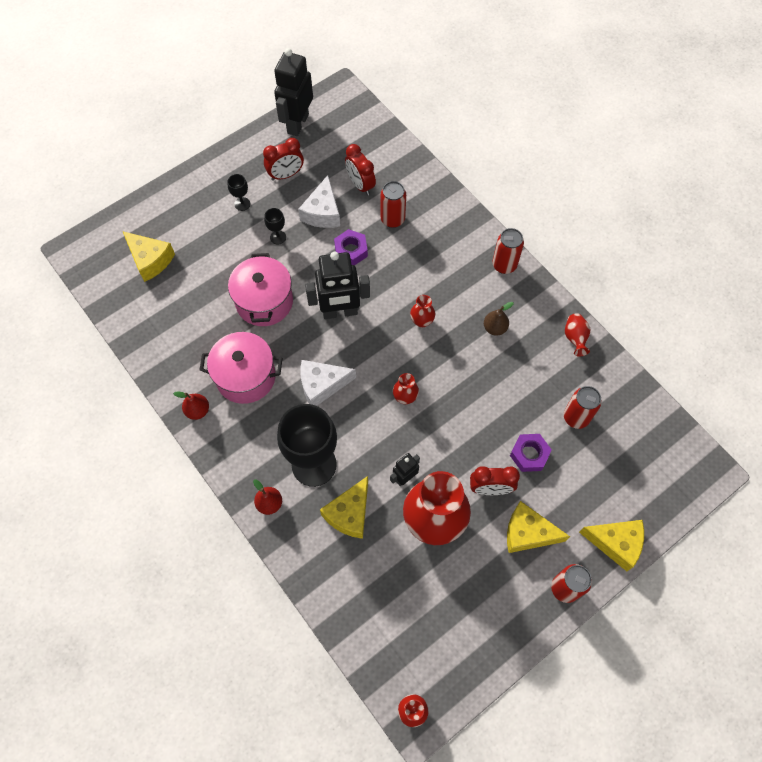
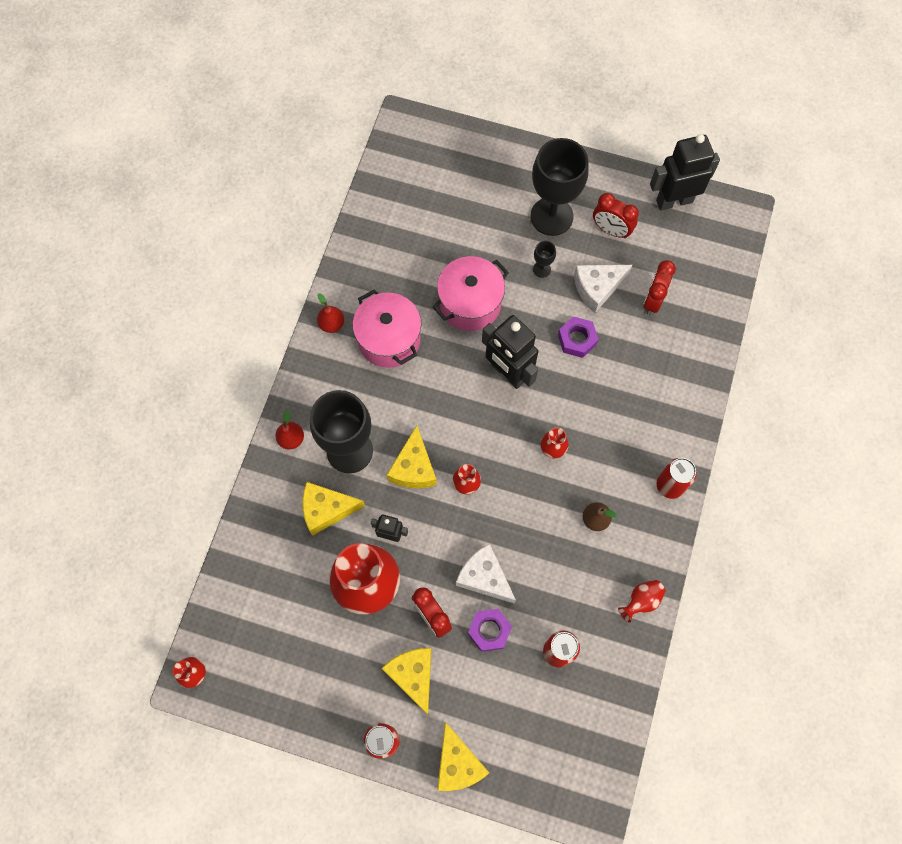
camera: 55 degrees right, 5 degrees up
yellow cheese [123,232,175,282] -> yellow cheese moved to [387,426,437,488]
black goblet [227,174,250,211] -> black goblet [530,138,589,236], size x2.45
white cheese [300,360,356,406] -> white cheese moved to [456,544,516,604]
red can [381,181,406,228] -> none

